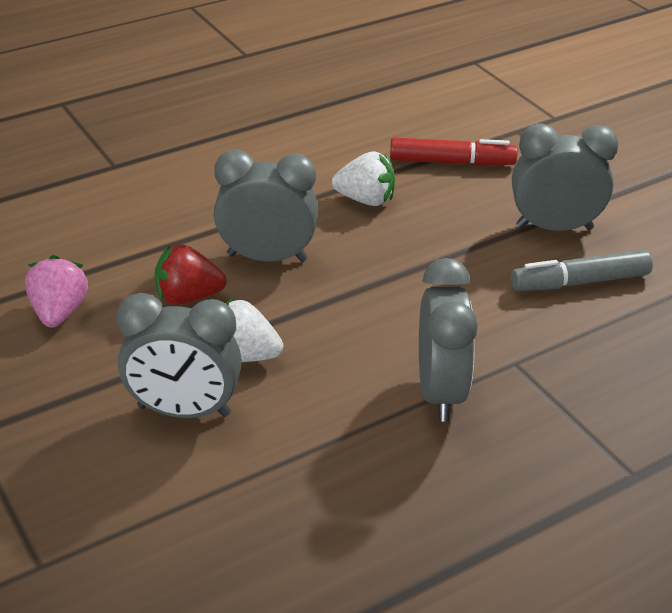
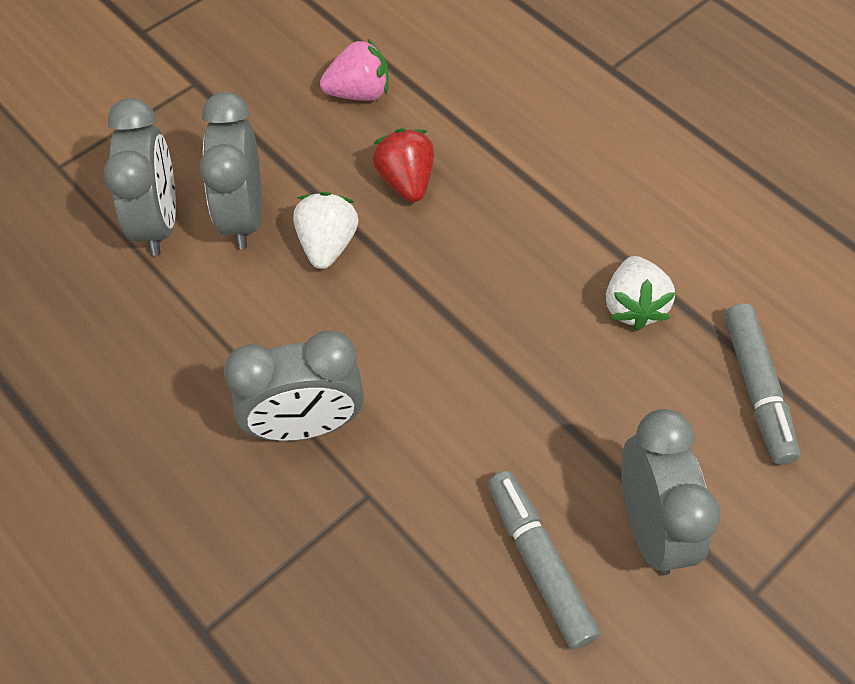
camera: 80 degrees right, 20 degrees up
grey clock [214,149,318,262] -> grey clock moved to [103,98,176,255]
red marker [390,138,518,166] -> grey marker [724,303,800,465]

